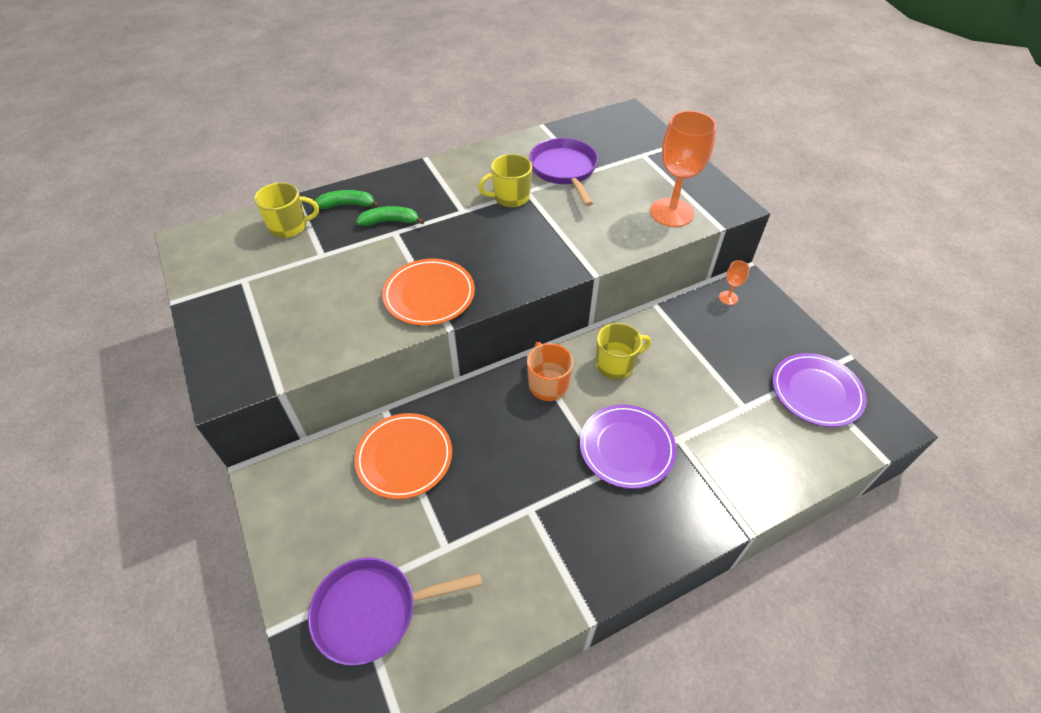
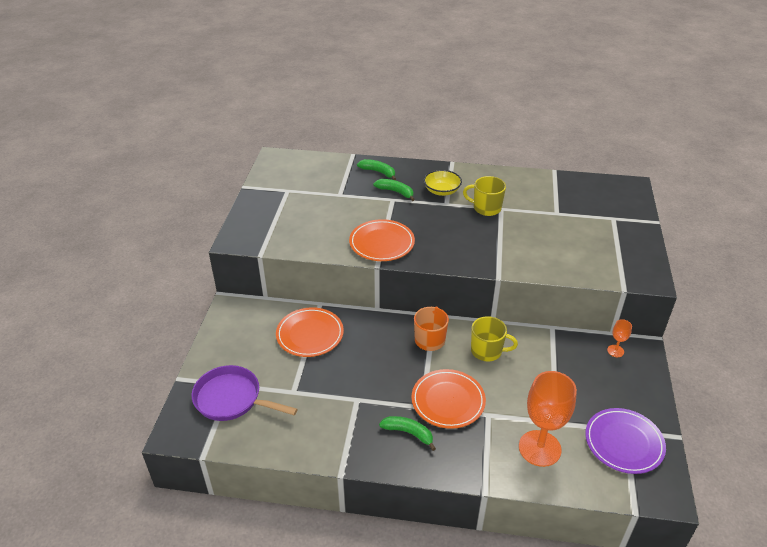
camera: 35 degrees right, 10 degrees down
yellow mug [254,183,319,238] -> none
purple pan [529,138,598,206] -> none
purple plate [580,404,676,489] -> orange plate [412,369,486,429]
orange goblet [650,110,717,227] -> orange goblet moved to [519,371,577,467]
none -> green banana [379,416,436,451]
none -> yellow bowl [424,170,462,196]

